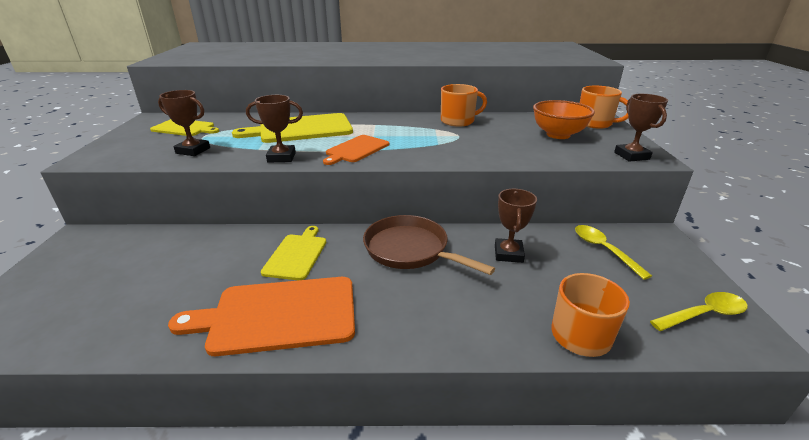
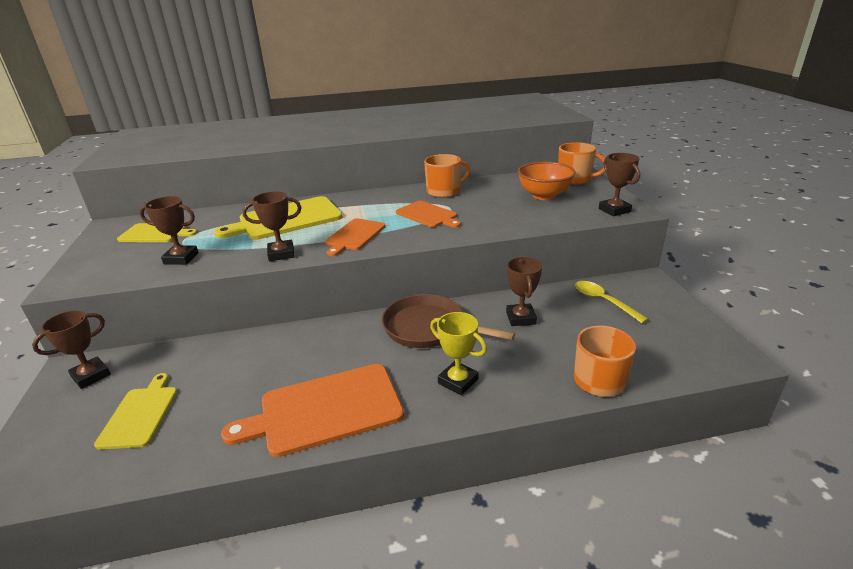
camera: 10 degrees left, 0 degrees up
yellow cutting board [261,226,326,280] -> yellow cutting board moved to [94,373,177,449]
yellow spoon [650,292,748,331] -> none
none -> brown trophy [32,310,111,389]
none -> orange cutting board [396,201,461,228]
none -> yellow trophy [430,312,487,395]

